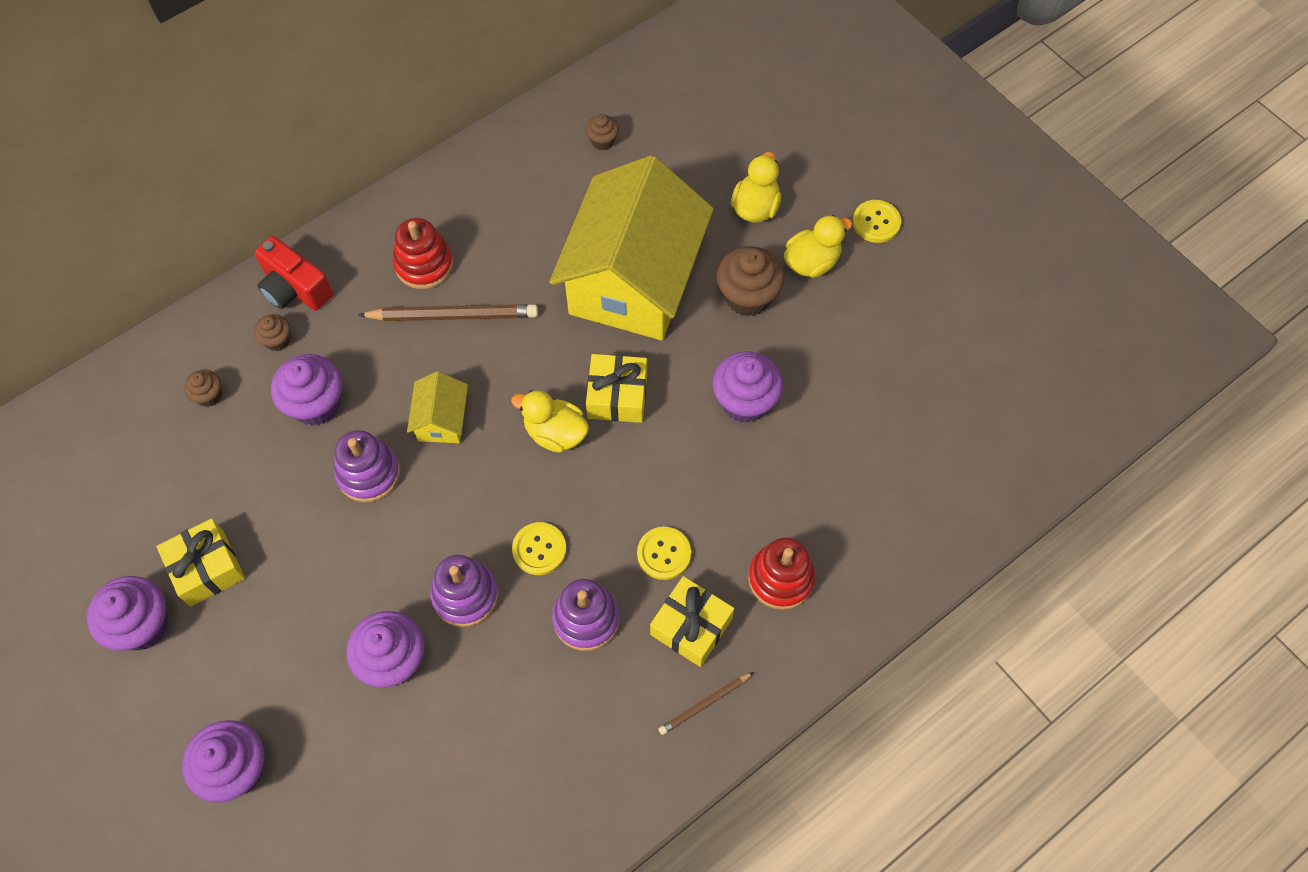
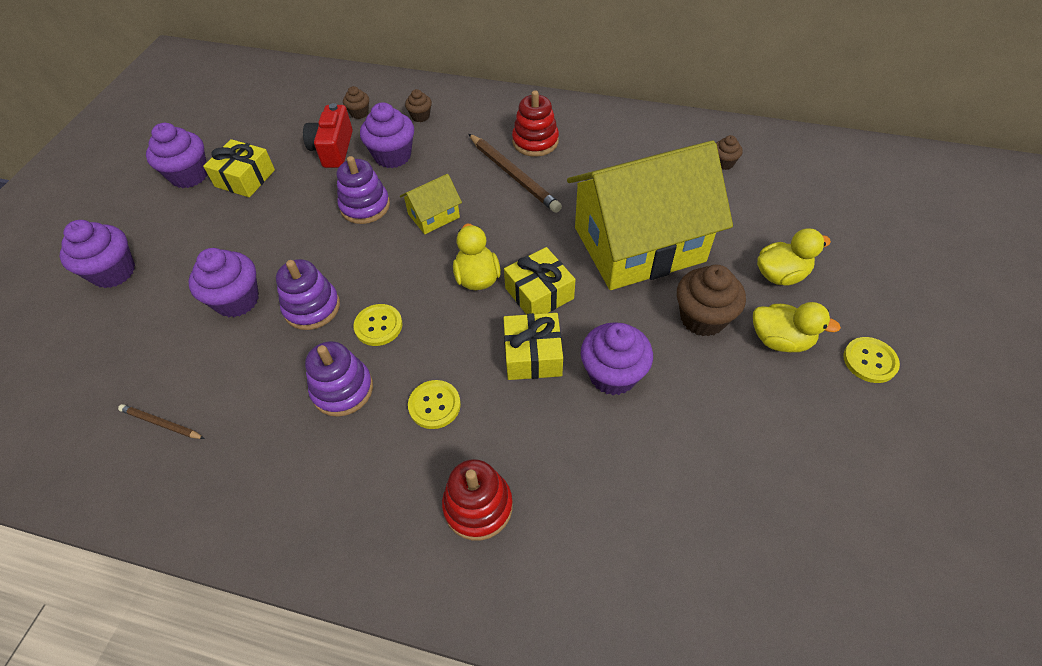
camera: 55 degrees right, 10 degrees down
red camera [254,236,333,311] -> red camera moved to [303,103,353,168]
yellow gift [650,576,734,667] -> yellow gift moved to [503,313,563,380]
brown pencil [659,672,754,735] -> brown pencil moved to [118,404,205,439]

